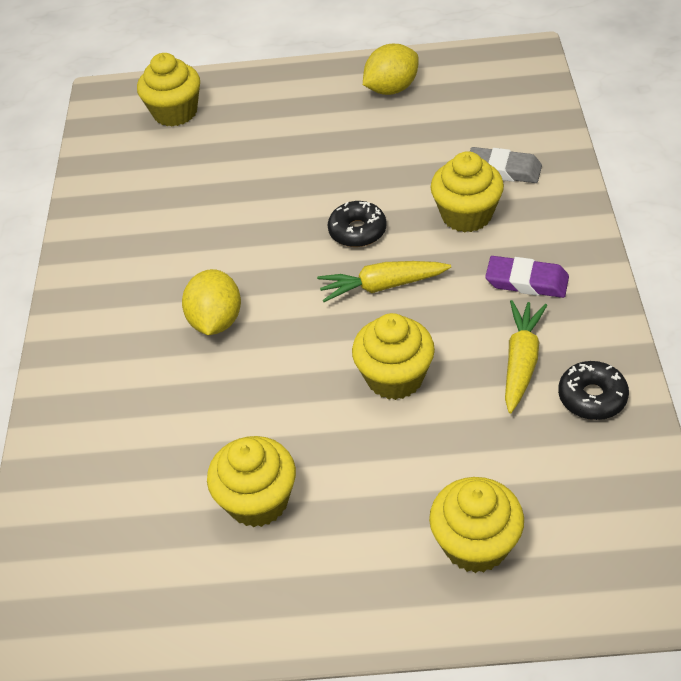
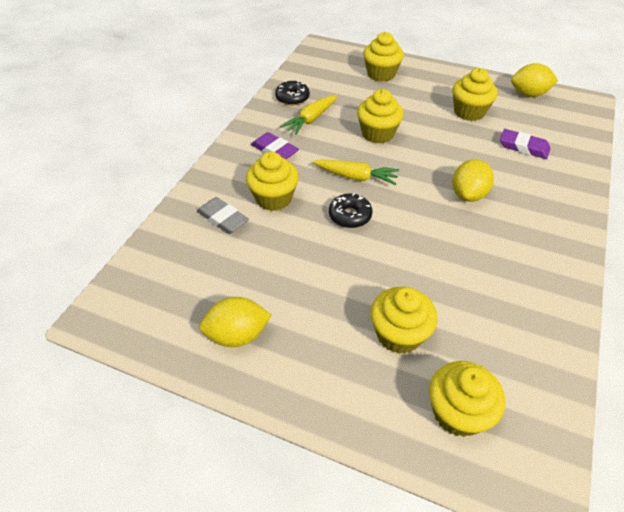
camera: 160 degrees left, 0 degrees up
none -> yellow cupcake [371,287,438,354]
none -> purple eraser [500,129,551,159]
none -> yellow lemon [511,63,558,97]

